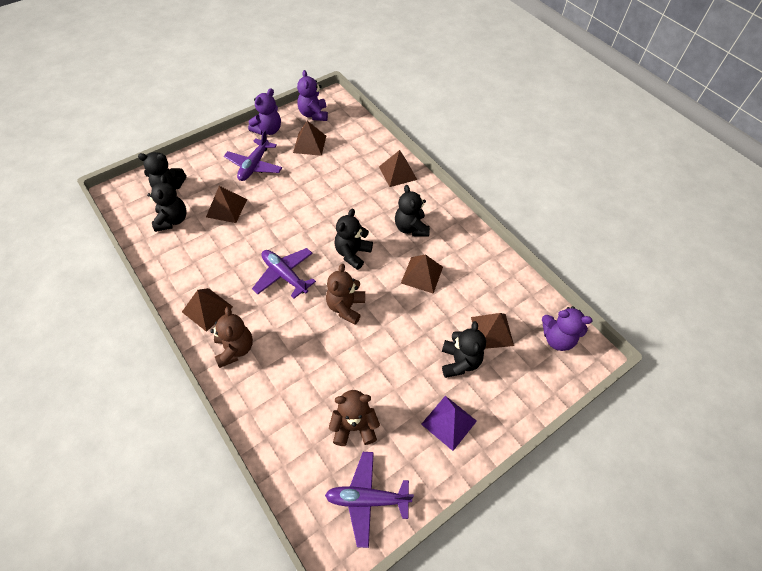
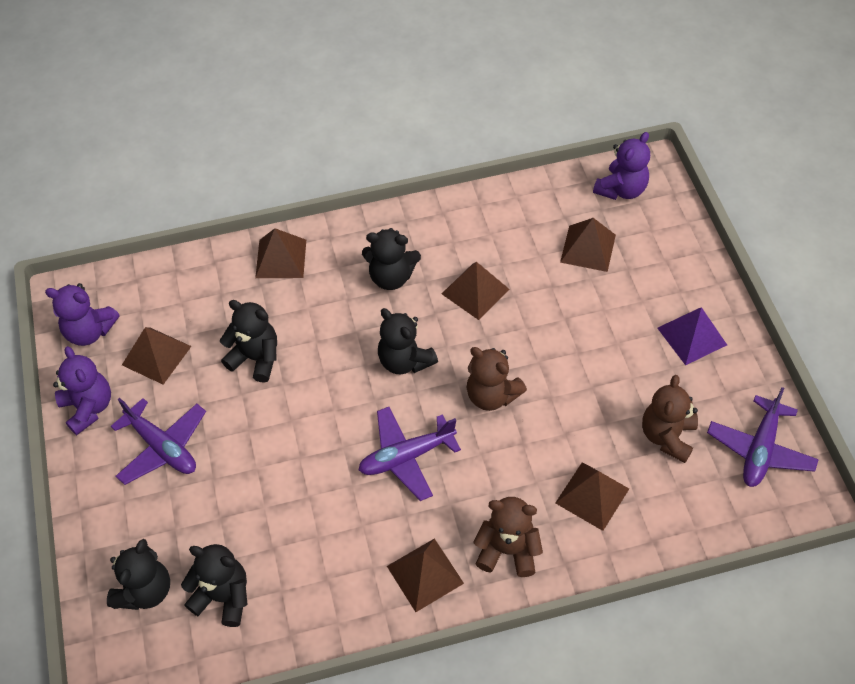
camera: 65 degrees left, 0 degrees up
brown pyramid [206,186,247,223] -> brown pyramid moved to [556,462,629,531]
black teddy bear [442,321,486,378] -> black teddy bear moved to [220,300,277,383]

